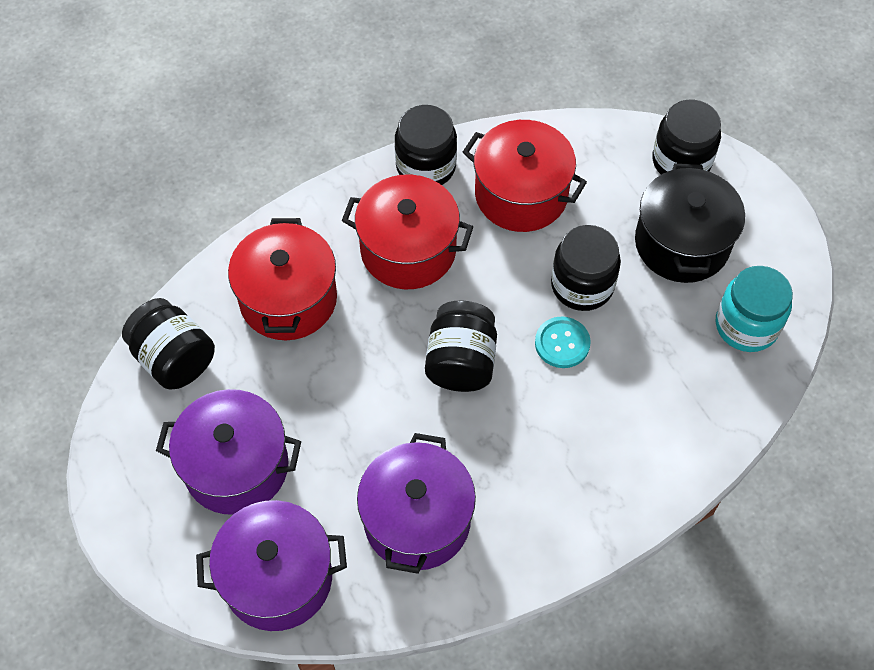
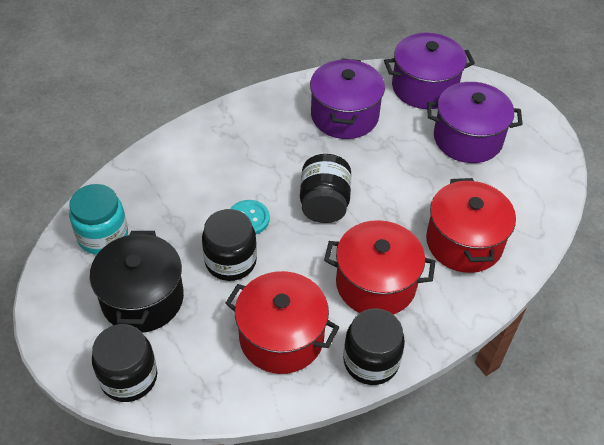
camera: 175 degrees right, 10 degrees down
black jar [122,298,215,390] -> none

